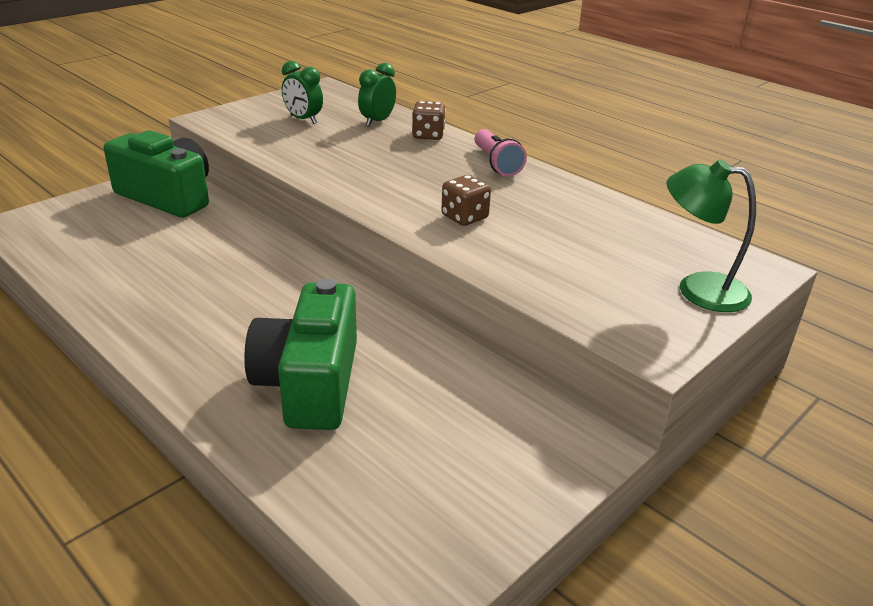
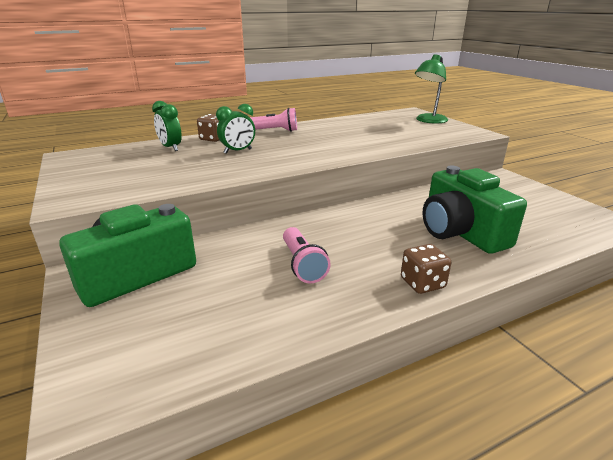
camera: 70 degrees left, 5 degrees down
green camera [244,279,357,430] -> green camera turned 45 degrees clockwise [422,166,527,254]
green clock [282,61,323,124] -> green clock moved to [216,104,255,154]
brown dice [441,175,491,226] -> brown dice moved to [401,244,451,294]
none -> pink flashlight [283,227,331,283]

